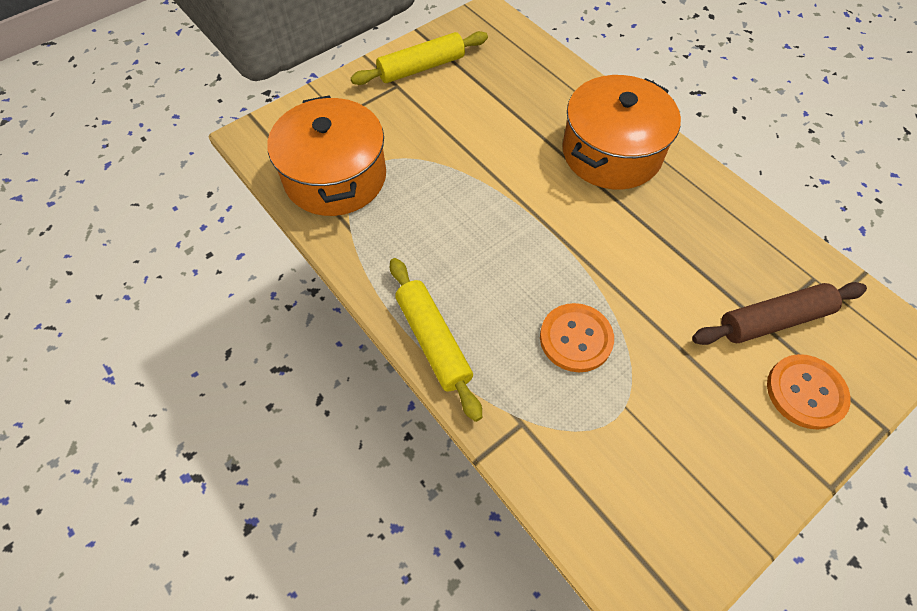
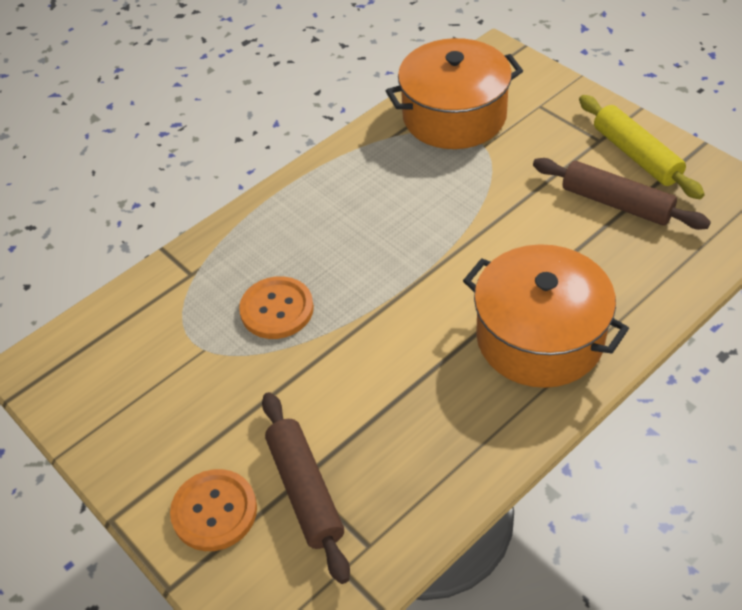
camera: 90 degrees right, 10 degrees down
yellow rolling pin [390,258,482,422] -> none
none -> brown rolling pin [533,158,711,230]

